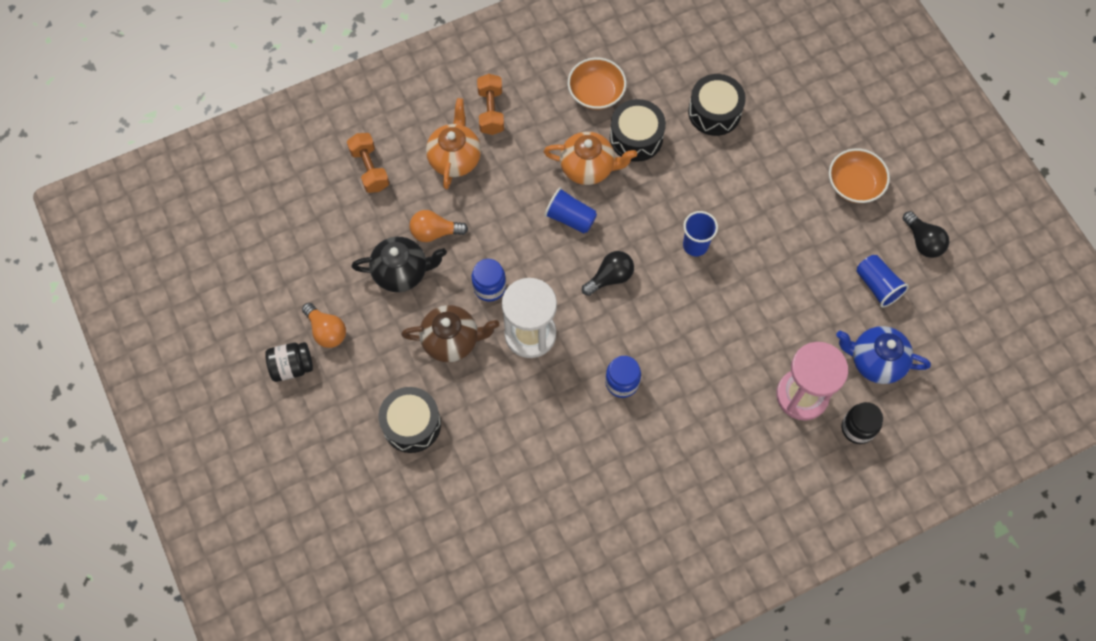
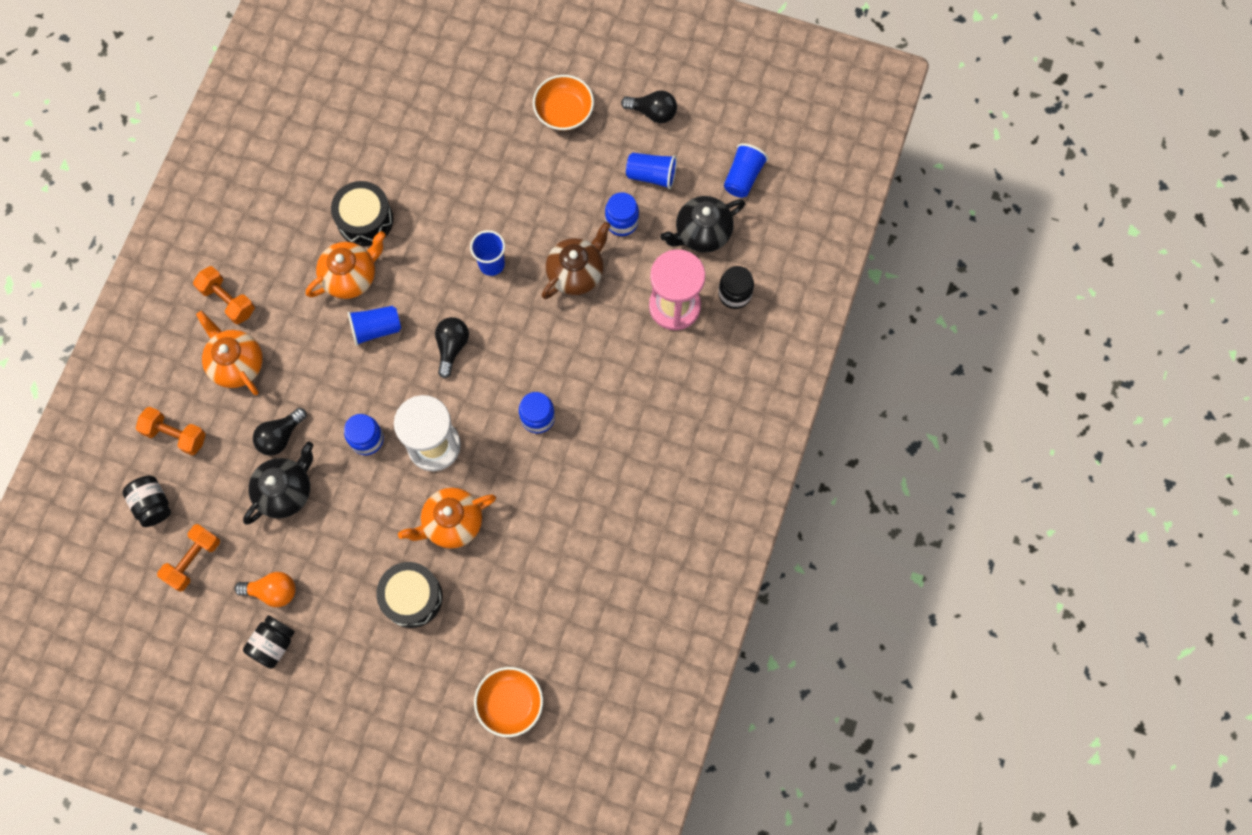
camera: 45 degrees left, 5 degrees up
brown teapot [401,305,499,362] -> brown teapot moved to [542,222,611,299]
orange light bulb [410,210,468,242] -> black light bulb [253,408,307,456]
orange bowl [568,57,626,110] -> orange bowl moved to [474,667,543,737]
black drum [688,74,746,136] -> none
blue teapot [836,326,931,384] -> black teapot [660,196,745,253]
none -> black jar [122,476,171,527]
none -> orange dumbbell [157,524,220,592]
none -> orange teapot [398,488,496,549]
none -> blue jar [605,192,639,236]
none -> blue cup [724,143,768,198]

